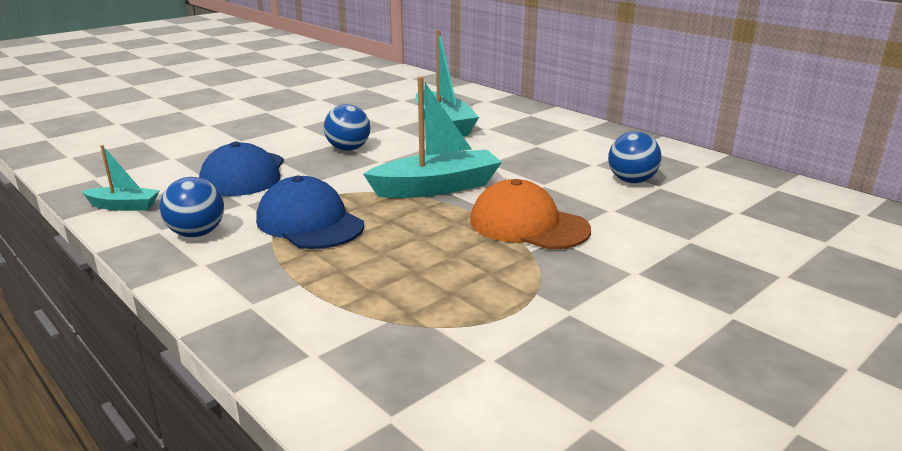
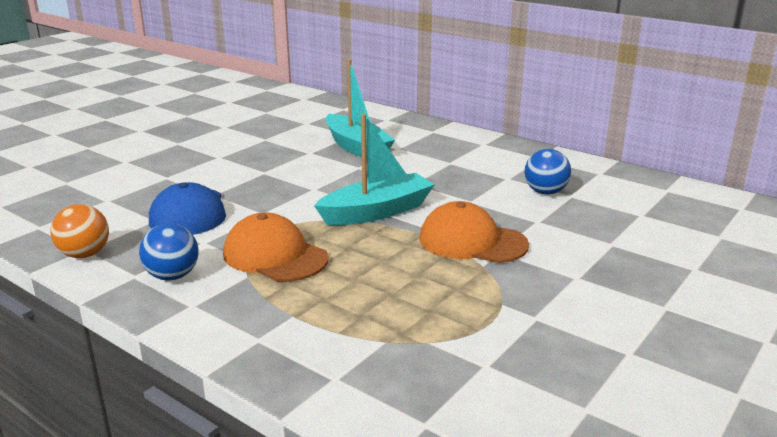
camera: 10 degrees left, 0 degrees up
turquoise boat [81,145,160,211] -> orange ball [50,204,109,258]
blue cap [256,176,364,249] -> orange cap [223,213,328,282]
blue ball [324,104,370,151] -> none

